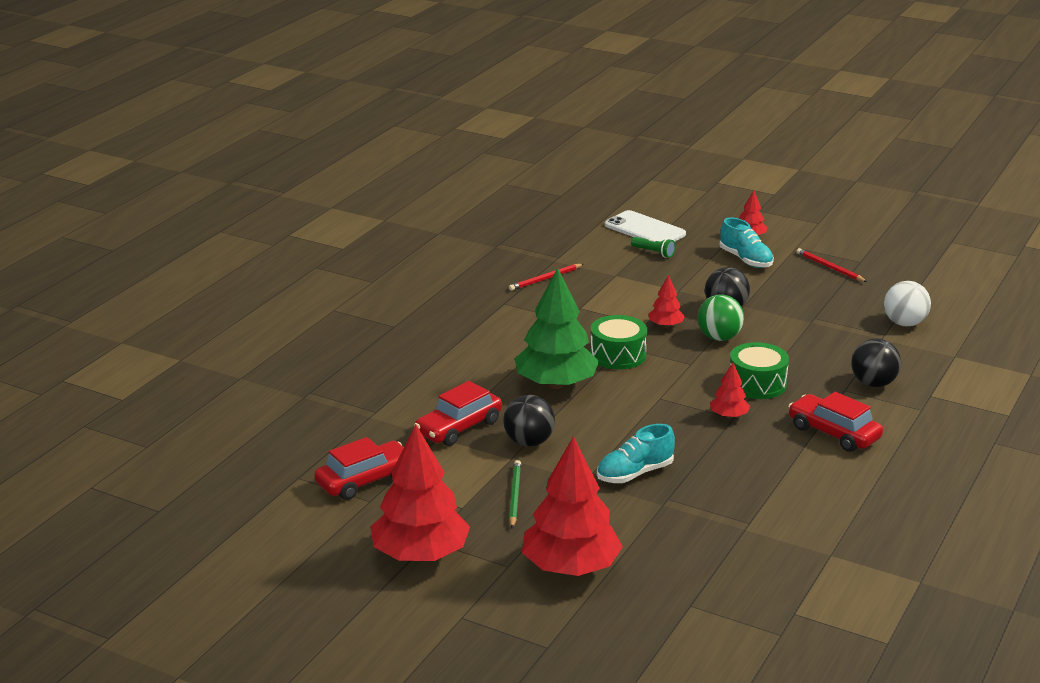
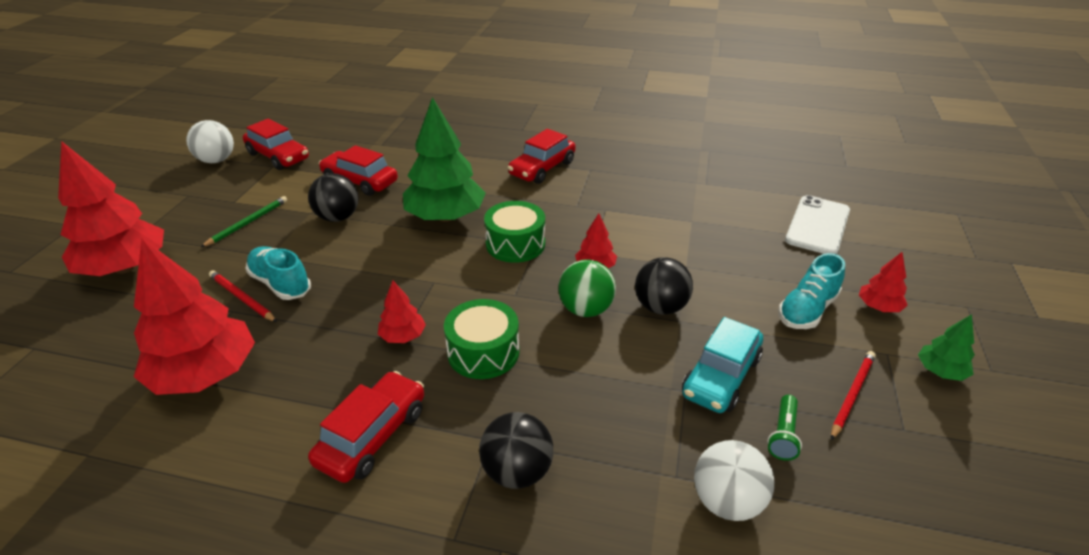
camera: 75 degrees right, 10 degrees up
red tree [371,425,470,561] -> red tree moved to [134,238,255,395]
red pencil [509,264,583,291] -> red pencil moved to [209,270,277,322]
green pencil [509,460,521,528] -> green pencil turned 45 degrees counterclockwise [201,196,287,247]
green flashlight [631,237,676,258] -> green flashlight moved to [767,395,802,461]
none -> white ball [186,120,234,163]
none -> red car [508,129,576,184]
none -> turquoise car [682,317,763,413]
none -> green tree [918,314,975,381]

